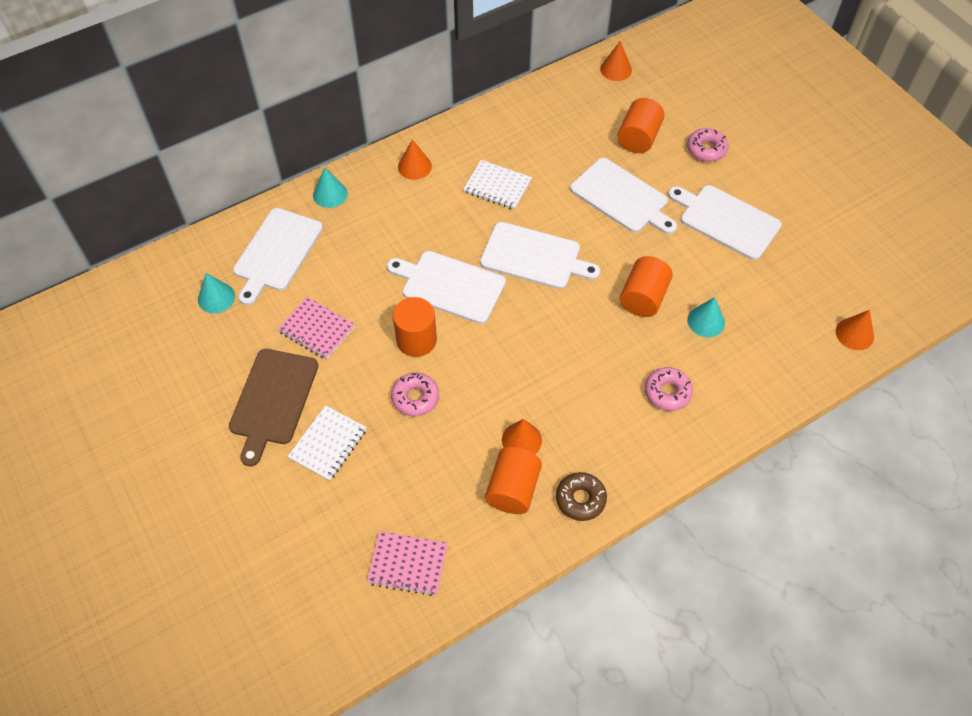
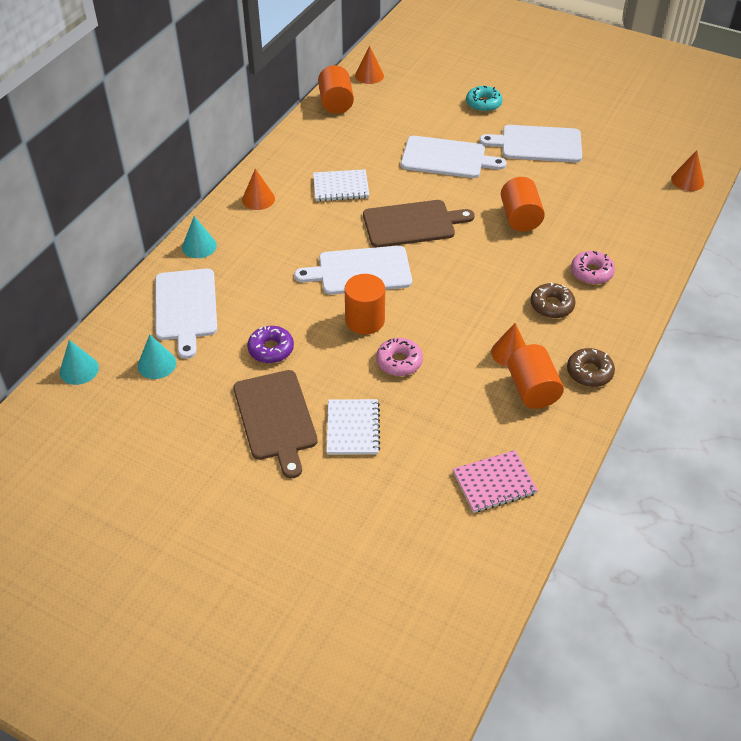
camera: 30 degrees left, 10 degrees down
pink notebook [278,297,355,360] -> purple donut [247,326,294,363]
white cutting board [480,222,600,289] -> brown cutting board [363,200,475,247]
orange cylinder [618,98,664,153] -> orange cylinder moved to [318,65,354,114]
pink donut [687,128,729,162] -> turquoise donut [466,86,502,112]
turquoise cone [687,297,725,337] -> turquoise cone moved to [60,340,99,385]
none -> brown donut [530,282,576,318]

